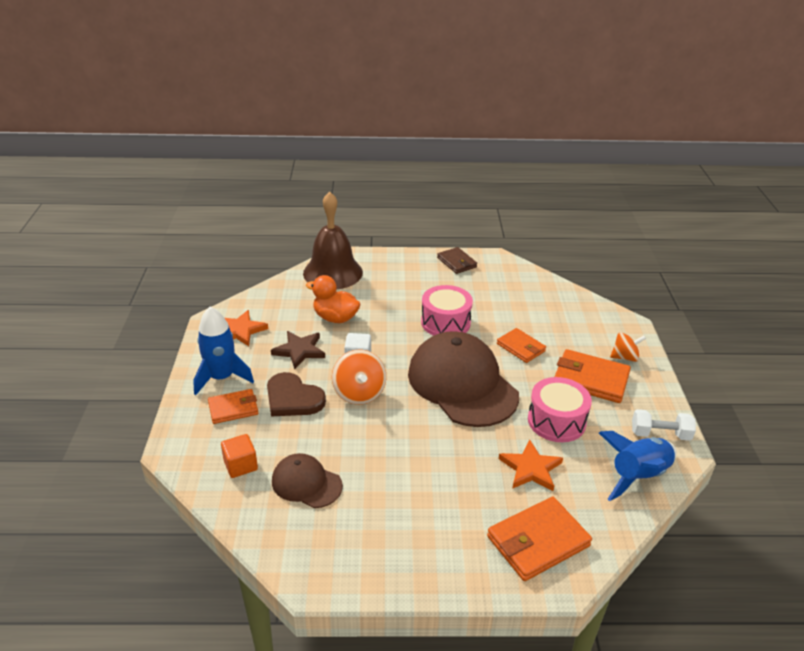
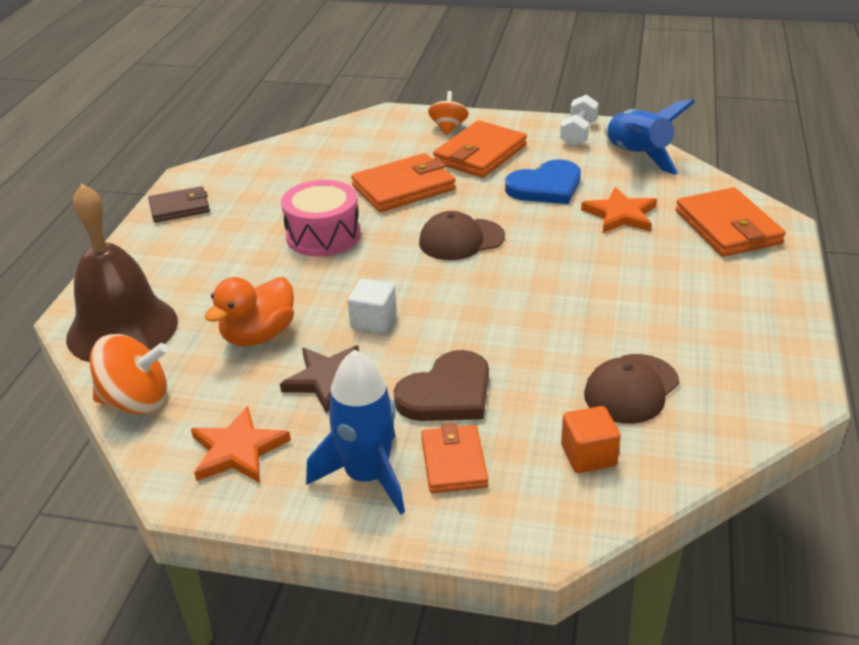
camera: 75 degrees left, 0 degrees up
orange spinning top [332,350,386,405] -> orange spinning top moved to [90,334,168,415]
brown cap [408,331,519,427] -> brown cap [419,211,505,260], size x0.51
orange wallet [497,328,546,363] -> orange wallet [351,153,456,212], size x1.58
pink drum [528,377,592,442] -> blue heart [505,159,581,204]

